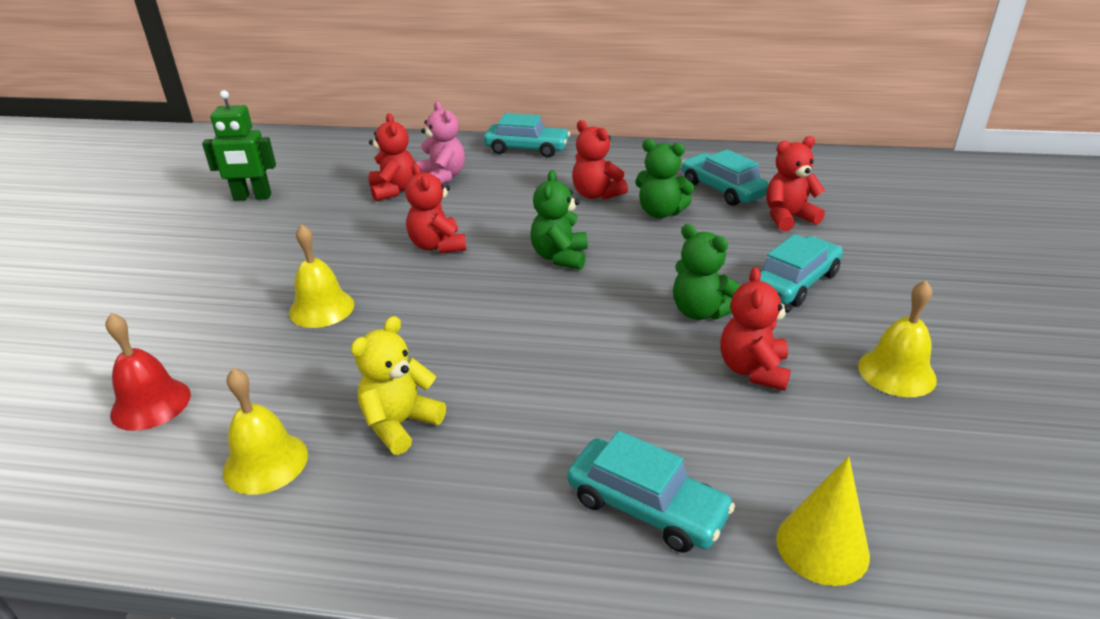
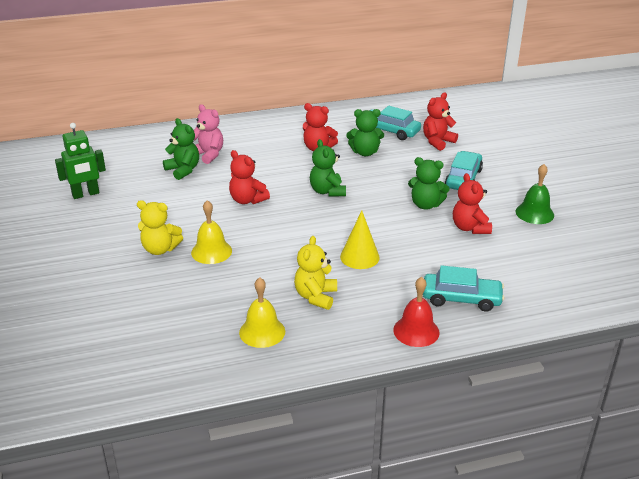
camera: 25 degrees left, 0 degrees up
red bell [106,313,191,431] -> red bell moved to [393,277,440,347]
red teddy bear [369,113,415,201] -> green teddy bear [163,118,199,180]
turquoise car [484,113,570,157] -> none
yellow cone [776,456,870,586] -> yellow cone moved to [340,210,380,269]
yellow bell [858,280,937,397] -> green bell [516,164,554,224]
none -> yellow teddy bear [137,200,183,255]

